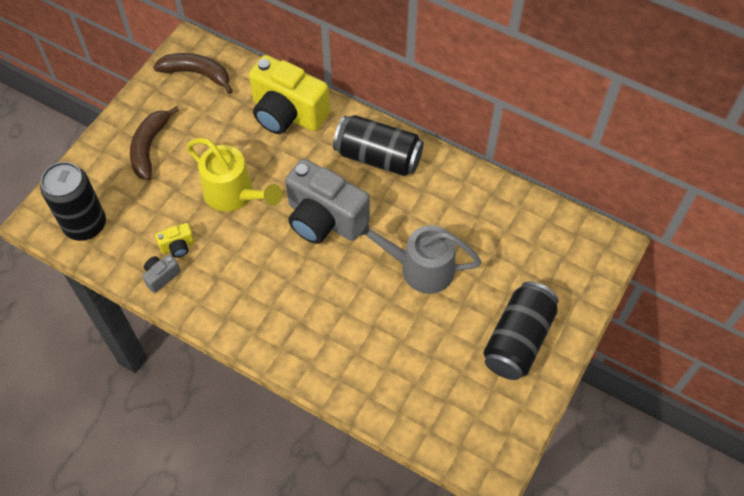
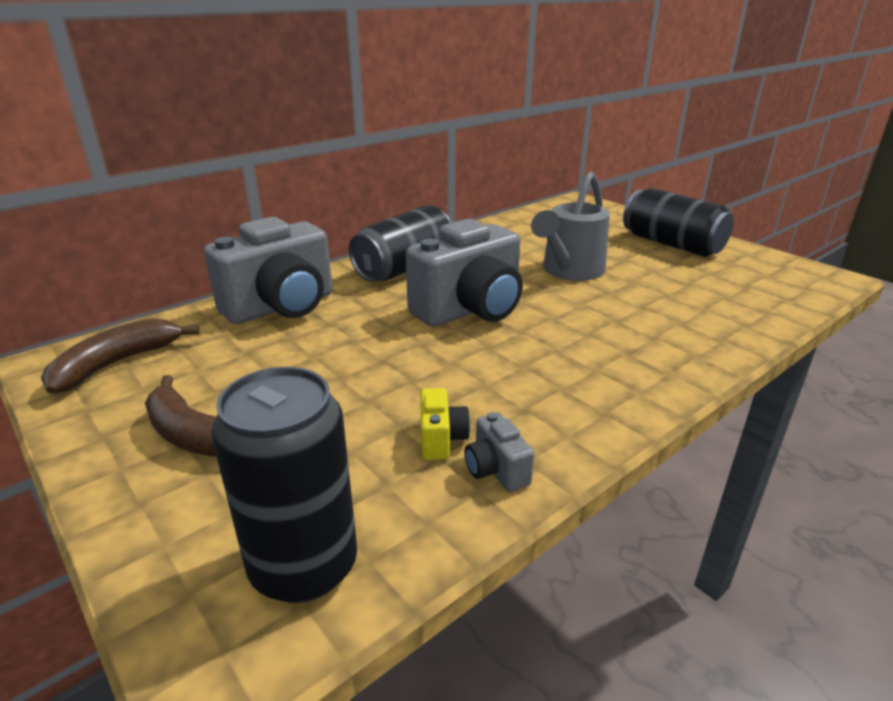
camera: 70 degrees left, 30 degrees down
yellow watering can [186,138,282,212] -> none
yellow camera [249,55,330,134] -> grey camera [204,217,333,324]

